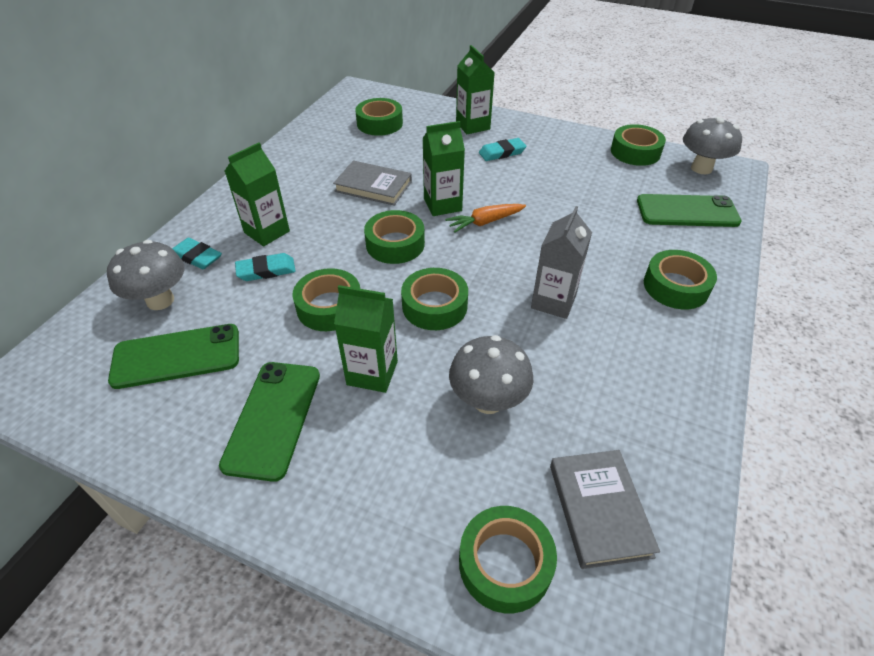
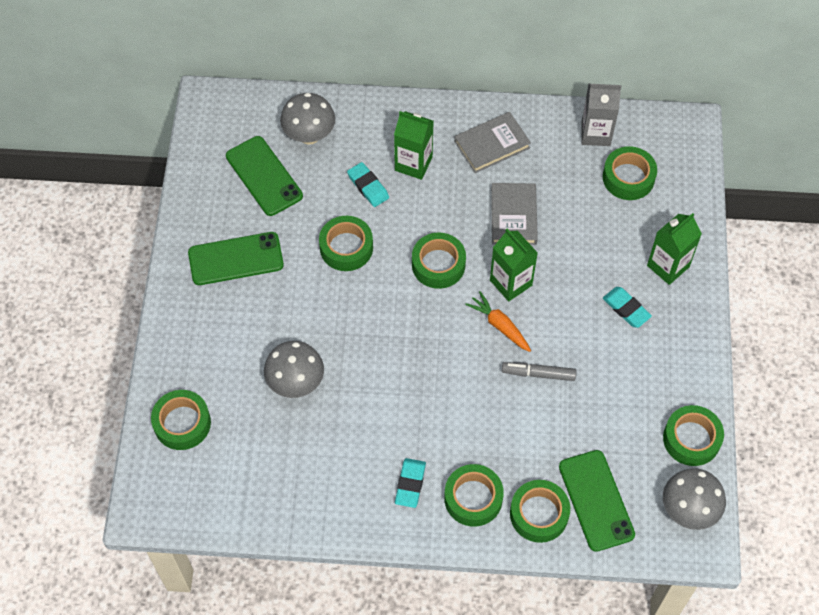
camera: 70 degrees right, 15 degrees up
turquoise eraser [172,238,222,269] -> turquoise eraser moved to [395,458,426,508]
green carton [334,285,398,393] -> none
green tape [401,268,468,330] -> green tape moved to [510,480,570,543]
grey carton [531,206,592,319] -> grey carton moved to [581,84,621,146]
grey book [550,450,660,569] -> grey book moved to [454,112,531,173]
none -> grey marker [502,362,577,381]

